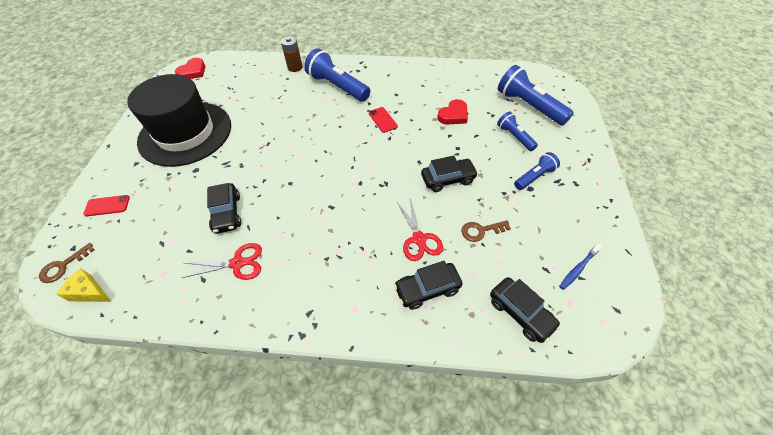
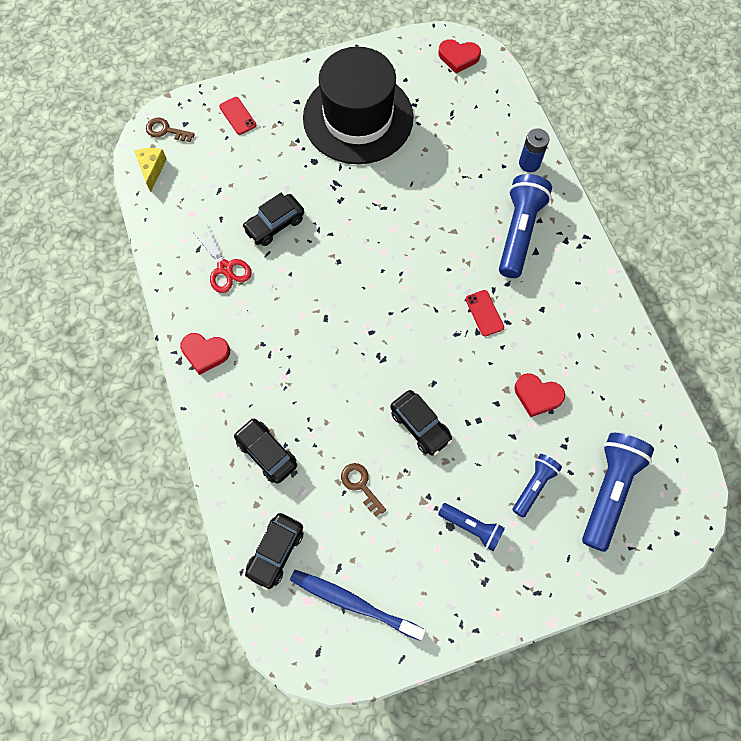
camera: 65 degrees right, 15 degrees up
brown battery [281,36,303,72] -> blue battery [519,128,549,172]
red phone [369,107,398,133] -> red phone turned 60 degrees counterclockwise [465,290,504,336]
red scissors [397,198,443,261] -> none
blue toothbrush [559,244,602,290] -> blue toothbrush [290,570,426,641], size x1.85
none -> red heart [180,333,230,375]

